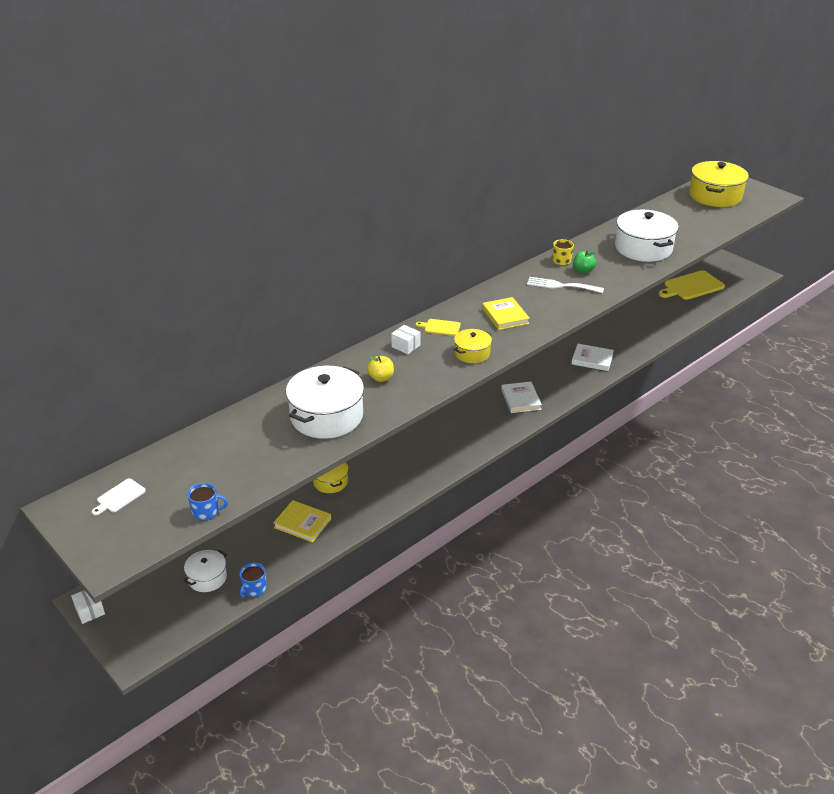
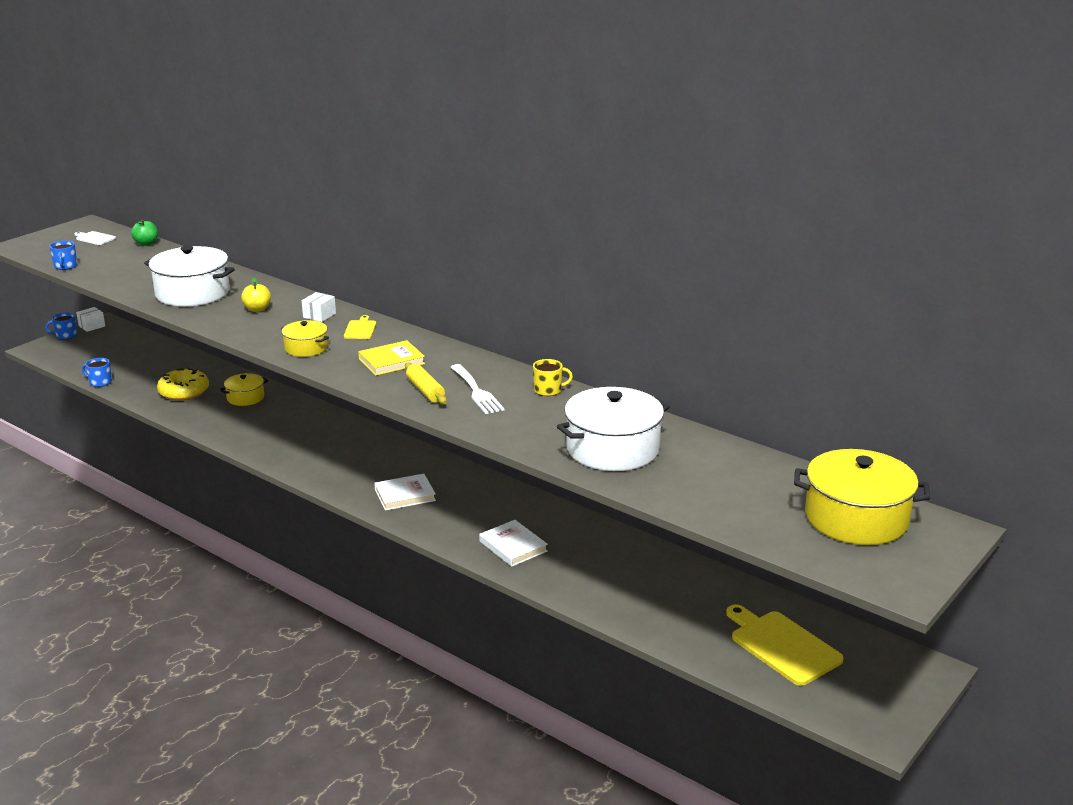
camera: 80 degrees right, 10 degrees down
white pot [184,550,227,592] -> none
yellow book [273,500,331,543] -> yellow donut [157,368,209,401]
white fork [527,277,604,293] -> white fork turned 150 degrees clockwise [451,364,504,414]
white book [571,344,614,371] -> white book turned 45 degrees counterclockwise [479,520,548,567]
green apple [573,251,596,274] -> green apple moved to [131,220,158,246]
none -> blue mug [46,313,77,340]
none -> yellow rolling pin [405,363,447,404]

